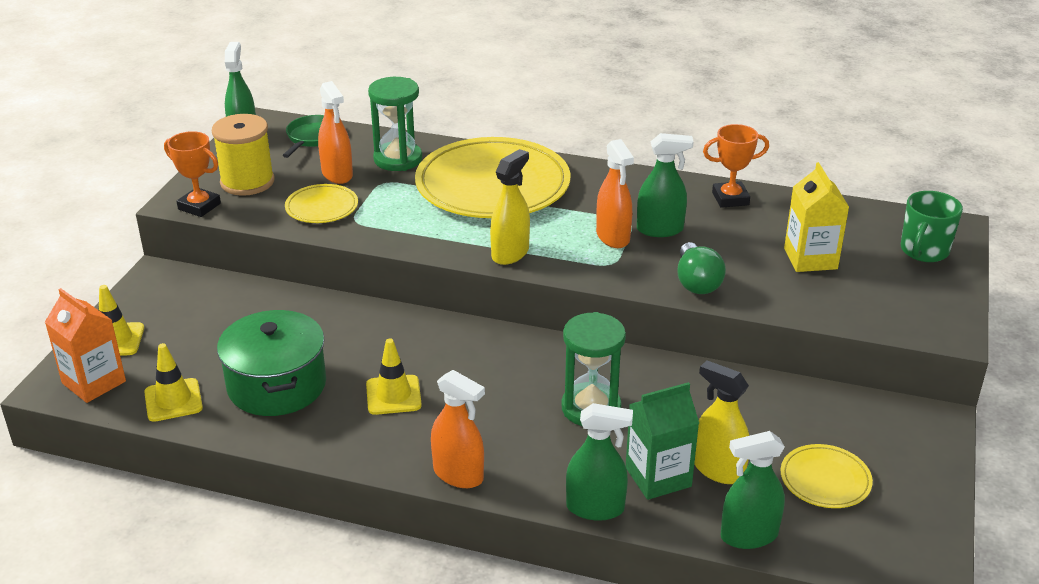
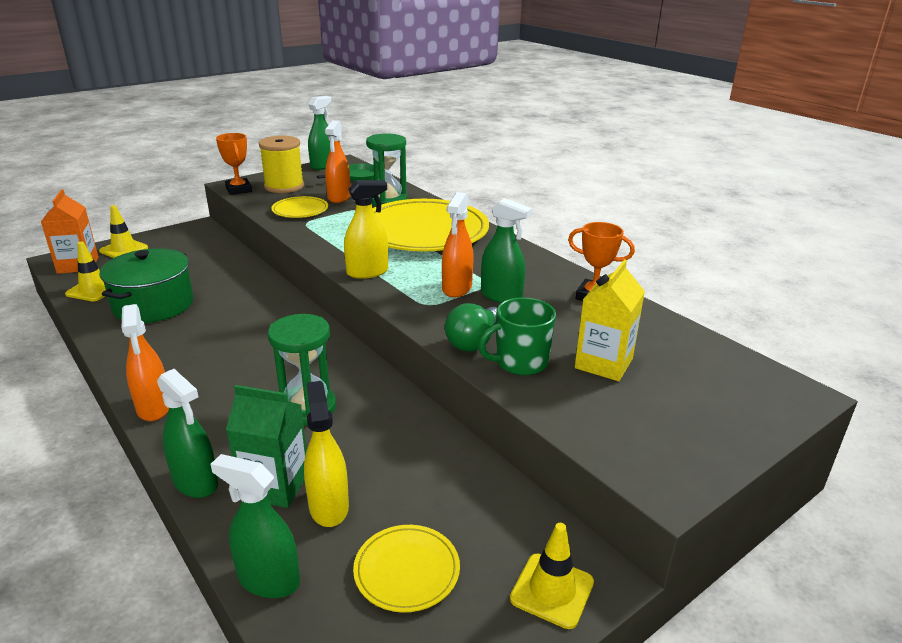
camera: 35 degrees right, 5 degrees down
yellow traffic cone [366,338,422,415] -> yellow traffic cone moved to [510,523,594,629]
green mug [901,191,963,262] -> green mug moved to [478,297,556,375]

